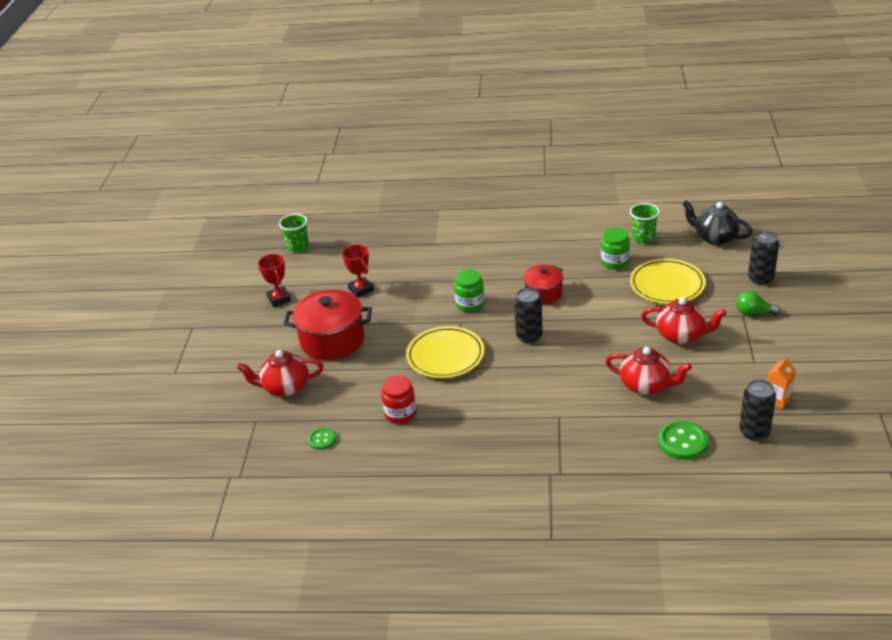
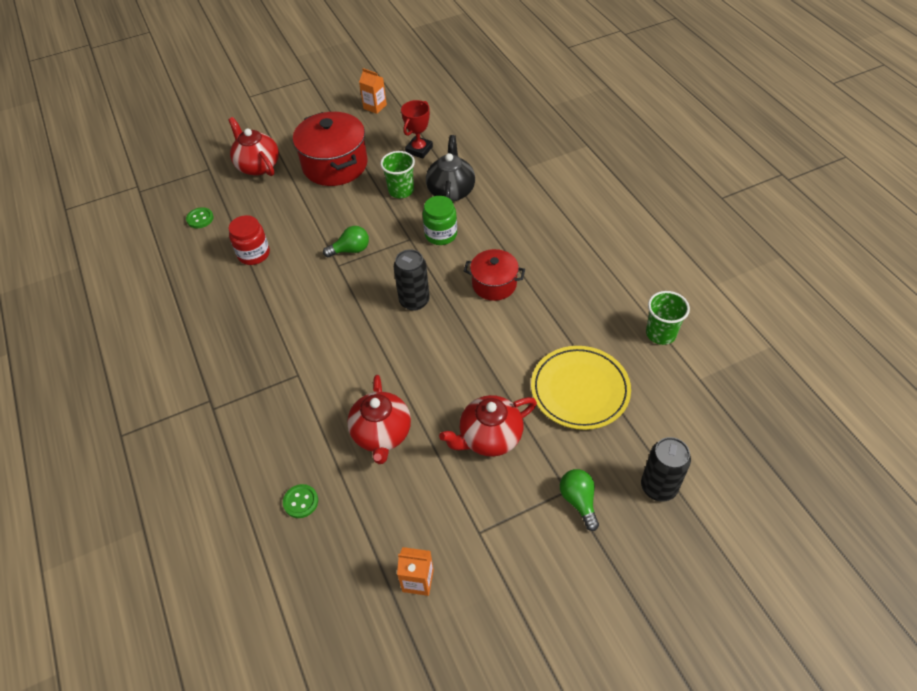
camera: 60 degrees right, 15 degrees up
red trophy [258,254,291,307] -> orange carton [359,68,387,114]
green cup [279,214,309,253] -> green cup moved to [380,151,415,198]
yellow plate [406,326,484,378] -> green light bulb [323,226,369,257]
green jar [601,228,630,270] -> none
red teapot [641,297,726,344] -> red teapot turned 75 degrees clockwise [439,395,537,457]
green button [658,420,708,460] -> green button [283,484,318,518], size x0.59
black teapot [683,201,752,245] -> black teapot moved to [426,135,475,202]
black can [739,379,776,441] -> none

